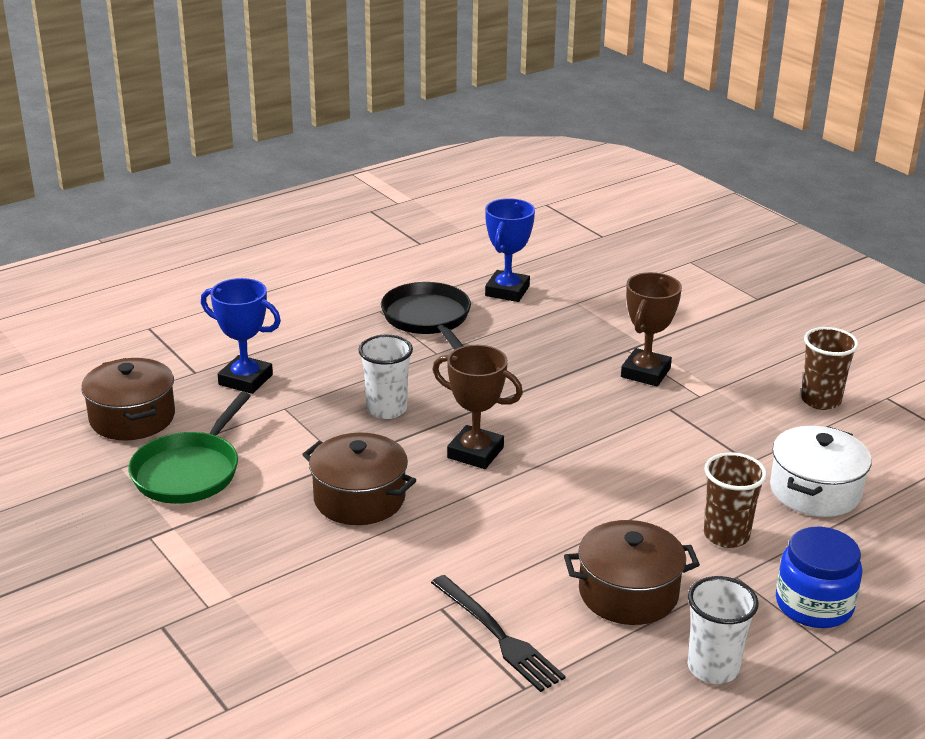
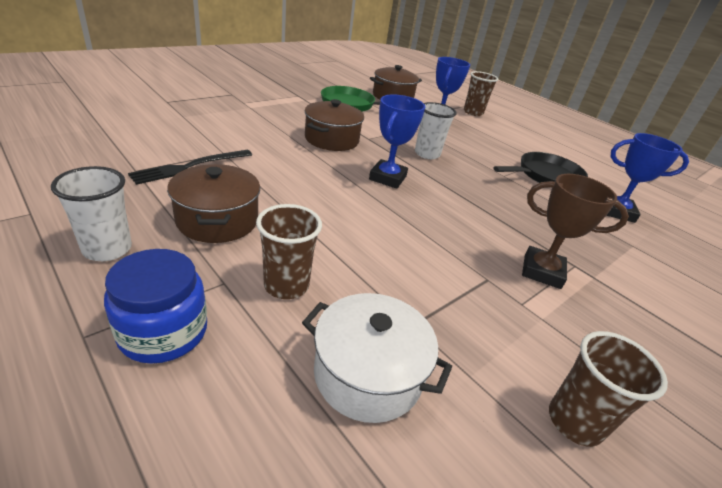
camera: 80 degrees right, 5 degrees up
brown trophy [432,345,523,469] -> blue trophy [369,95,425,189]
none -> brown cup [464,71,498,116]

